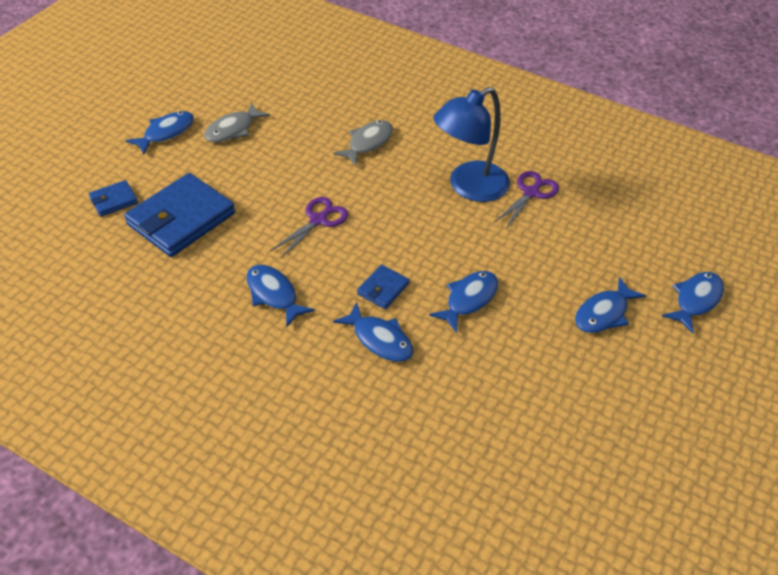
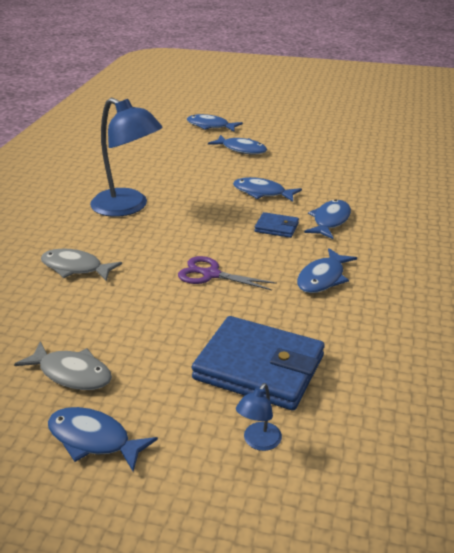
camera: 105 degrees left, 15 degrees down
blue wallet [89,180,138,216] -> blue lamp [236,383,282,451]
purple scissors [494,171,559,229] -> none

